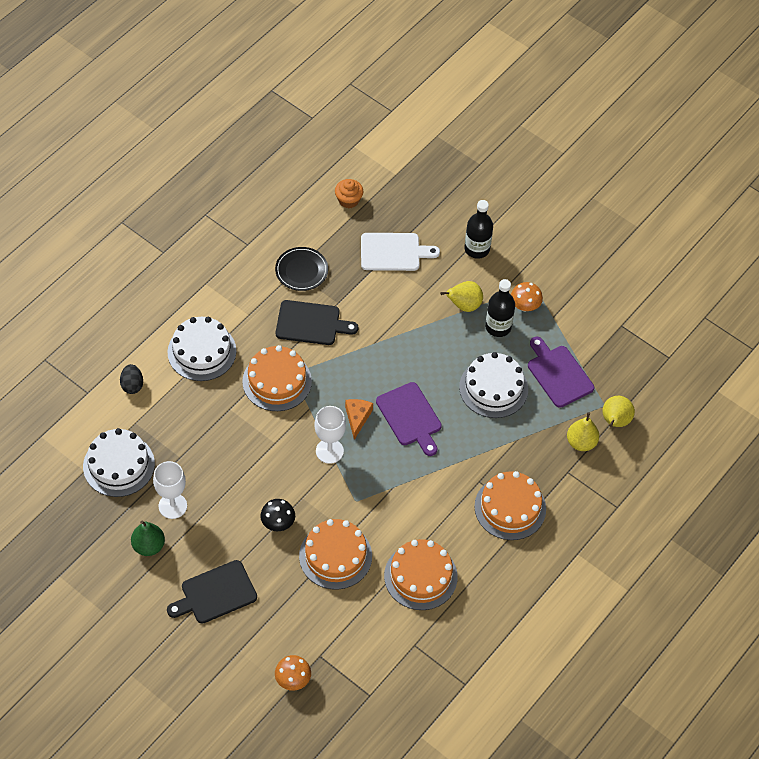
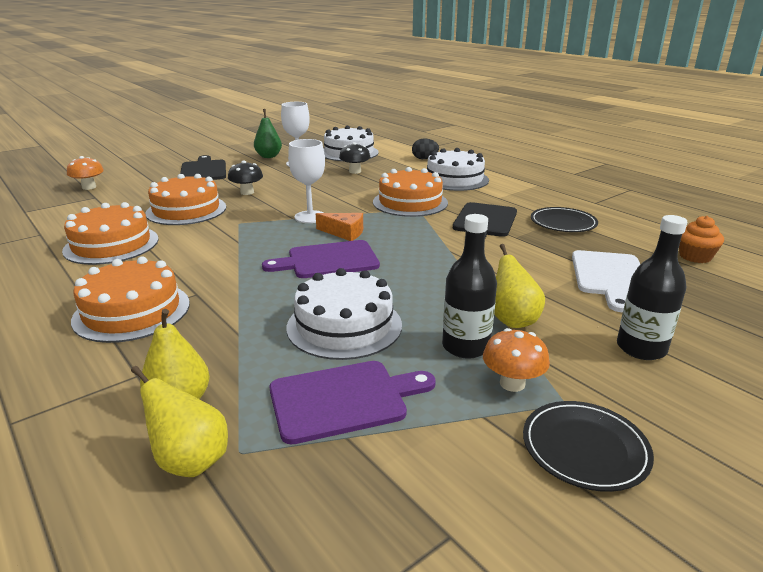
camera: 105 degrees right, 30 degrees down
none -> black mushroom [339,142,370,174]
none -> black plate [523,401,654,492]

